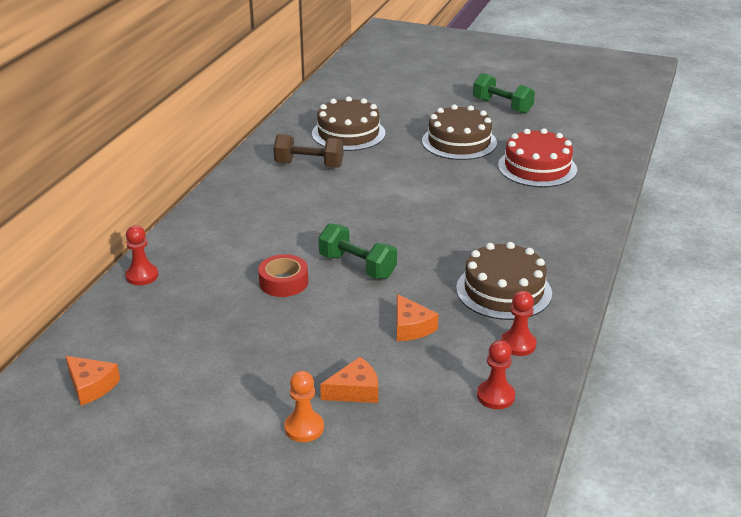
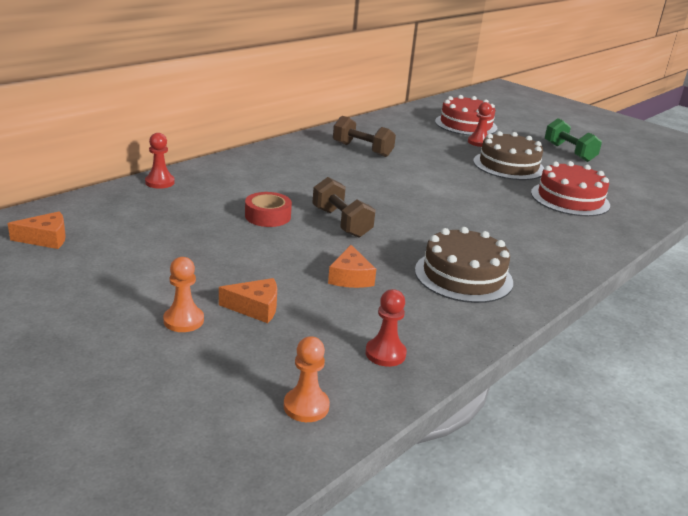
camera: 20 degrees right, 5 degrees down
orange cheese [65,356,120,406] -> orange cheese turned 75 degrees counterclockwise [8,211,66,249]
brown cake [312,96,385,151] -> none
green dumbbell [318,223,397,279] -> brown dumbbell [312,177,376,238]
red pawn [501,291,537,356] -> red pawn moved to [468,102,492,147]
none -> orange pawn [284,336,330,422]
none -> red cake [435,95,498,136]

